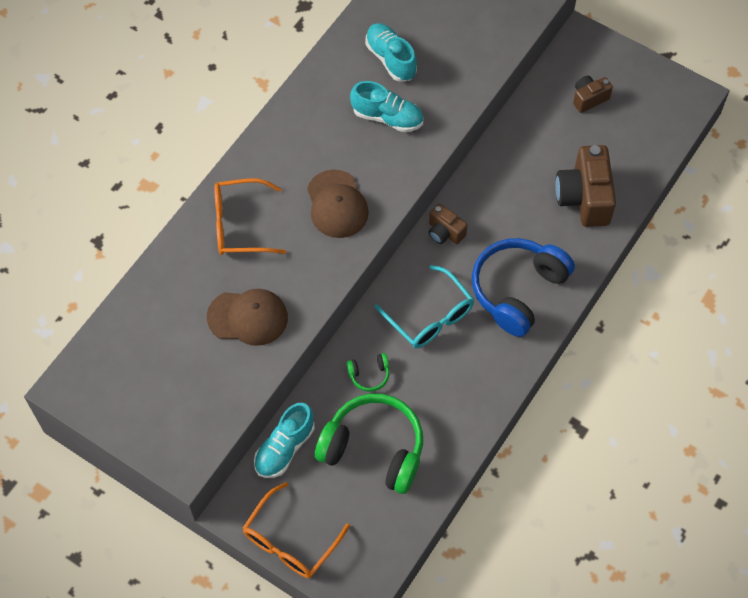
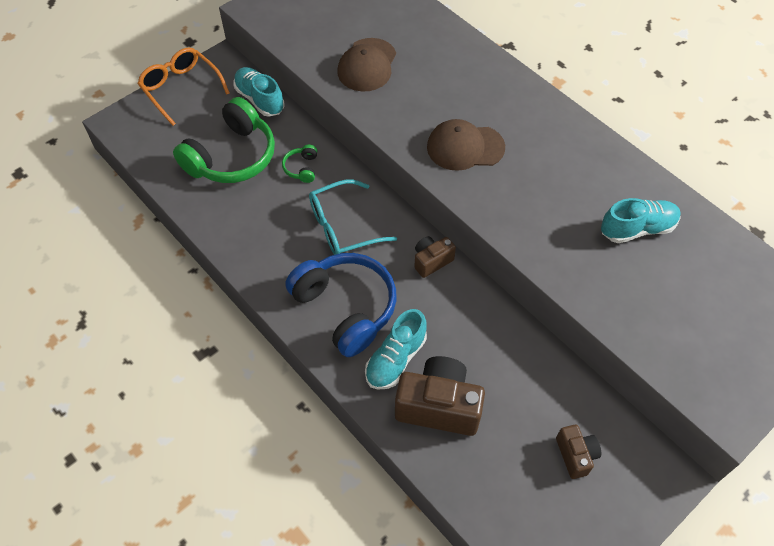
camera: 105 degrees right, 5 degrees down
orange glasses [214,178,286,255] -> none
turquoise shoe [350,81,423,132] -> turquoise shoe moved to [365,309,427,390]

